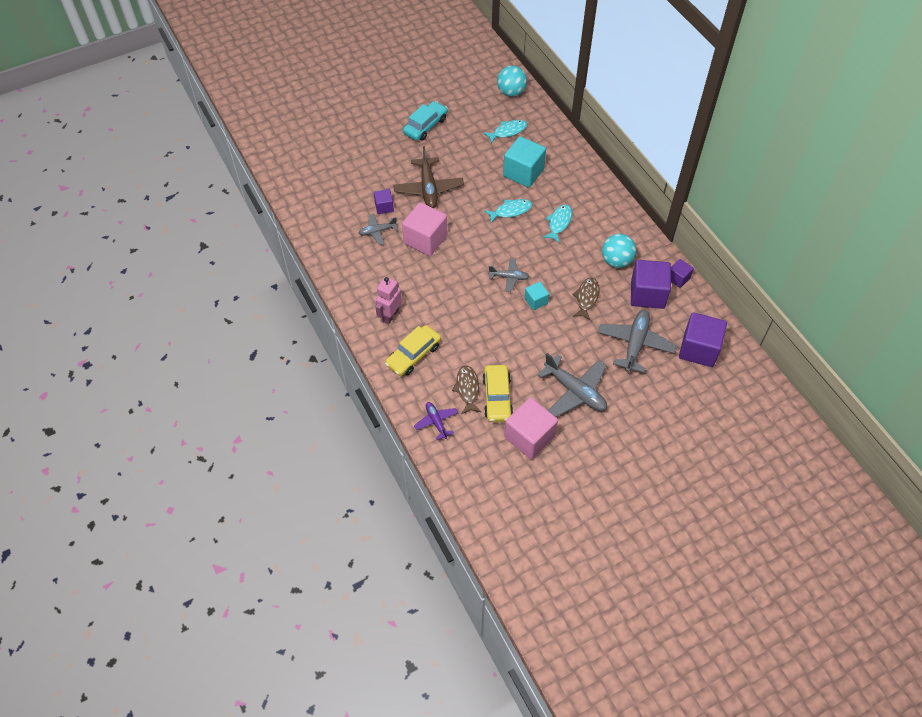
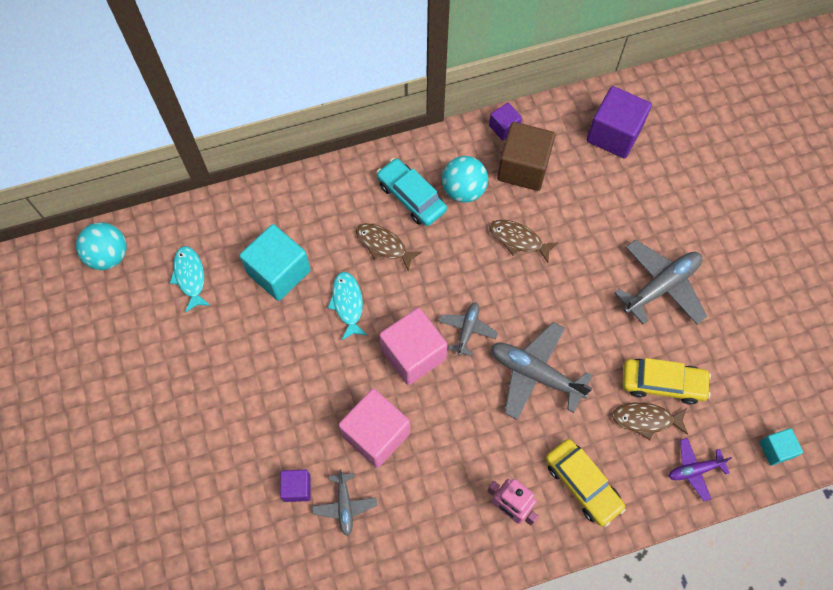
camera: 80 degrees left, 10 degrees up
brown plane [393,146,464,208] -> none
turquoise car [403,101,448,141] -> turquoise car moved to [377,158,447,226]
pink cube [504,398,558,460] -> pink cube moved to [379,308,448,385]
turquoise cube [524,282,549,310] -> turquoise cube moved to [759,428,803,466]
turquoise fish [543,204,572,243] -> brown fish [356,223,422,271]
grey plane [598,310,677,373] -> grey plane moved to [491,322,593,420]
purple cube [631,260,671,309] -> brown cube [497,122,556,191]

